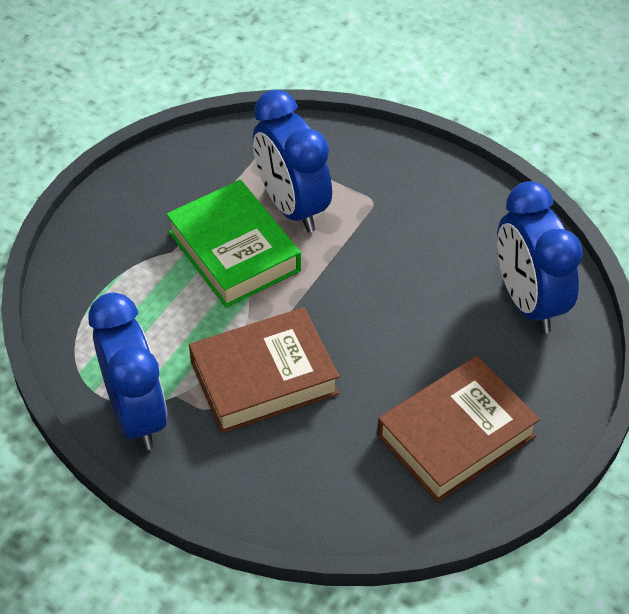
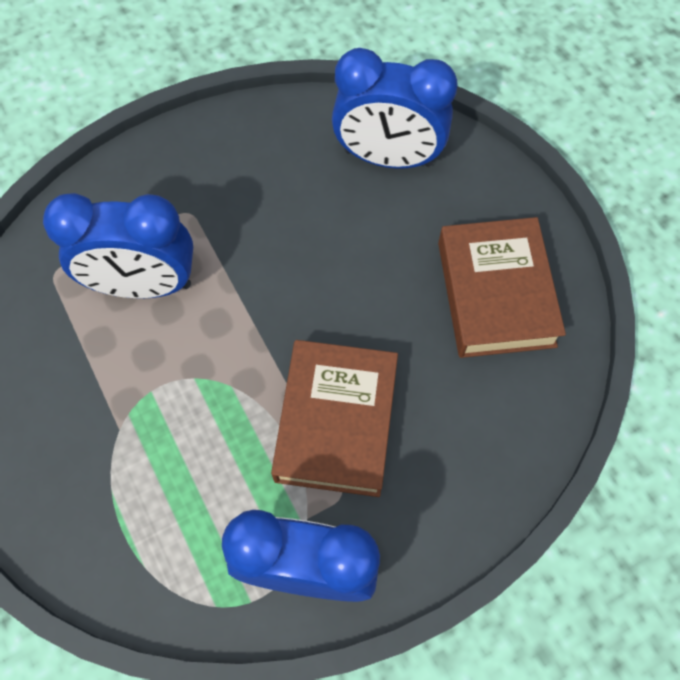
camera: 60 degrees left, 15 degrees up
green book [166,180,301,308] -> none

